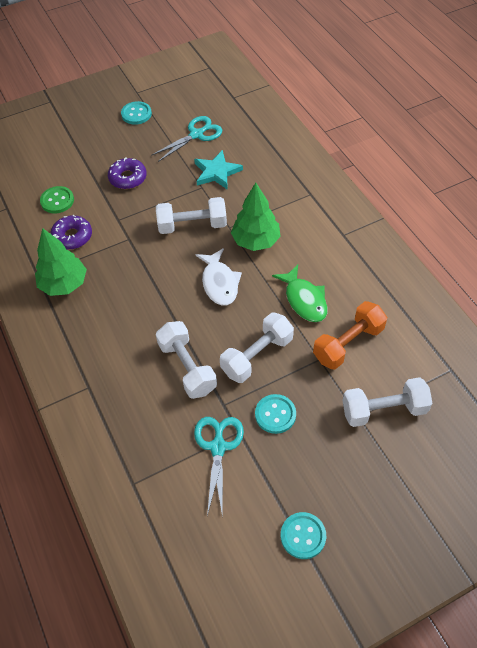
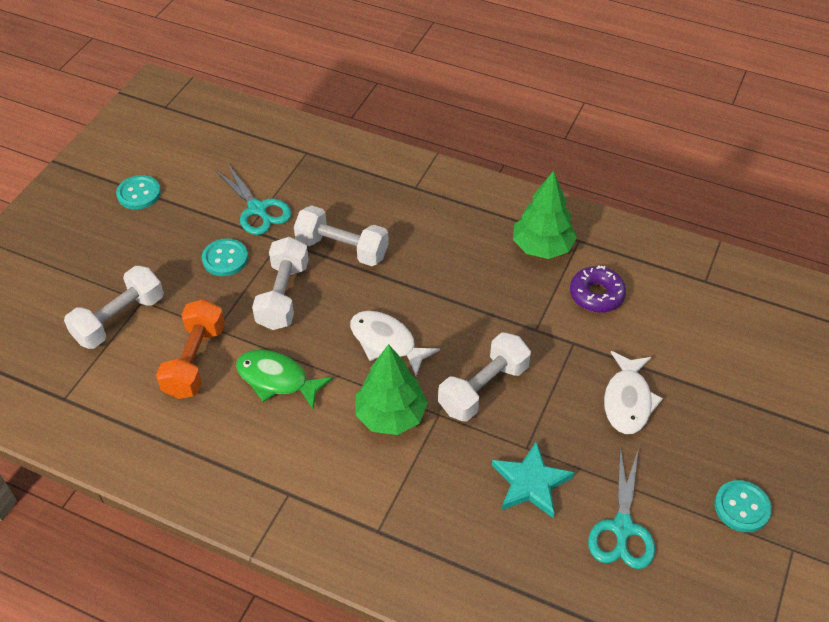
camera: 140 degrees right, 5 degrees down
green button [40,186,74,213] -> none
purple donut [108,157,147,189] -> white fish [604,351,663,434]

